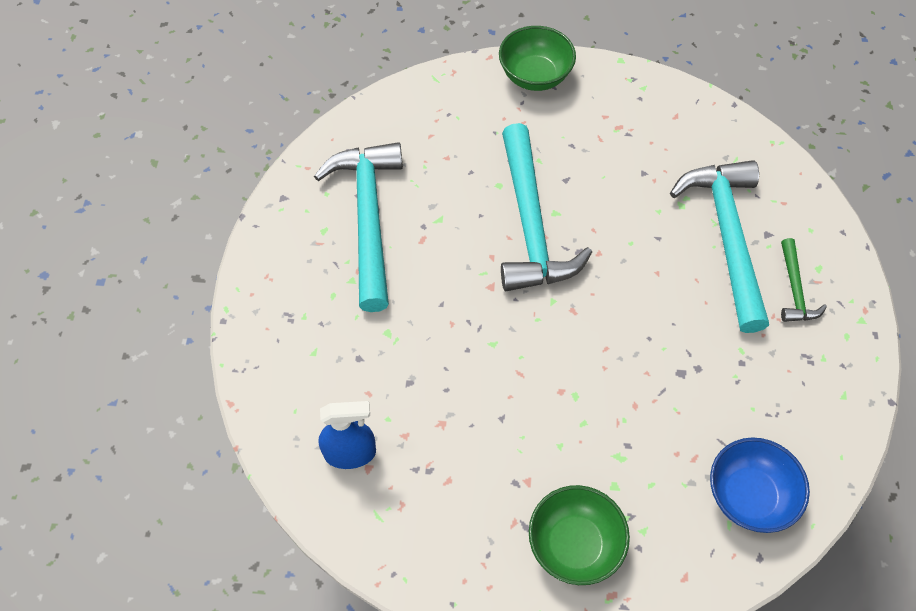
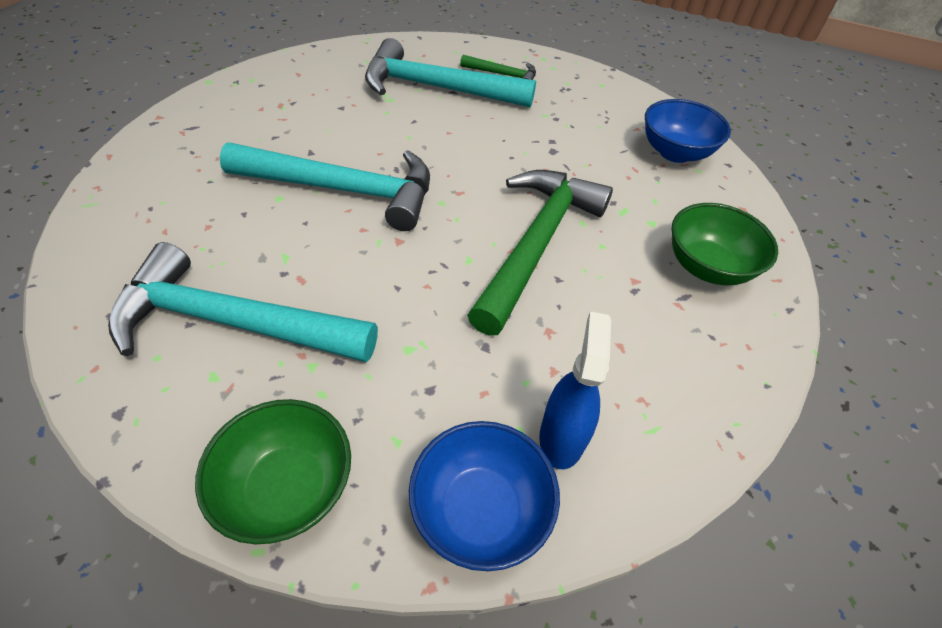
camera: 75 degrees left, 10 degrees down
green bowl [499,26,576,91] -> green bowl moved to [195,399,351,544]
none -> blue bowl [409,421,560,571]
none -> green hammer [467,170,613,336]

